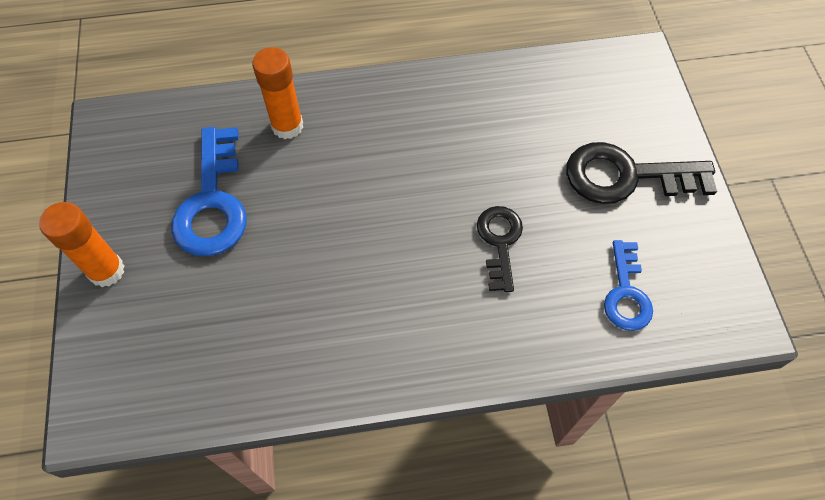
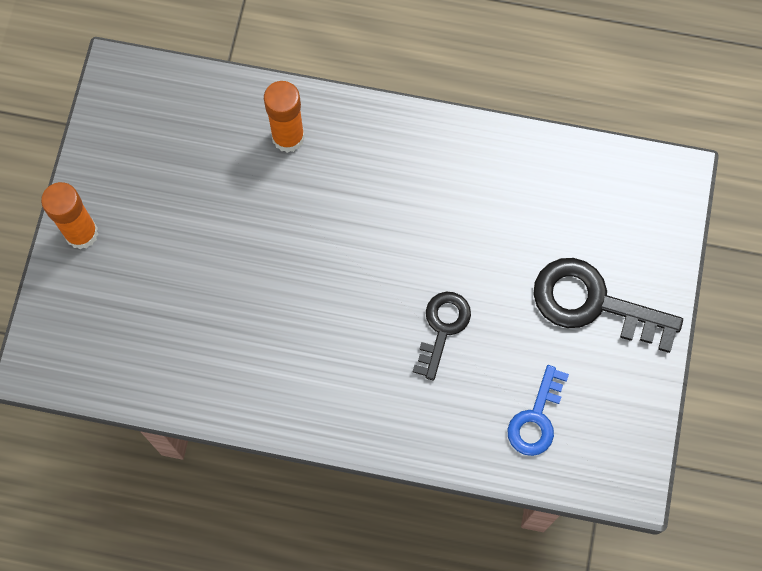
camera: 20 degrees right, 10 degrees up
blue key [171,127,247,256] -> none

